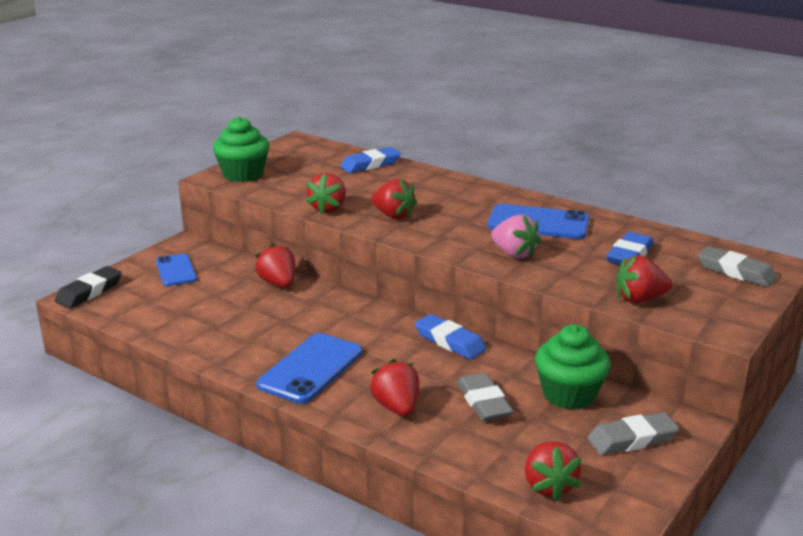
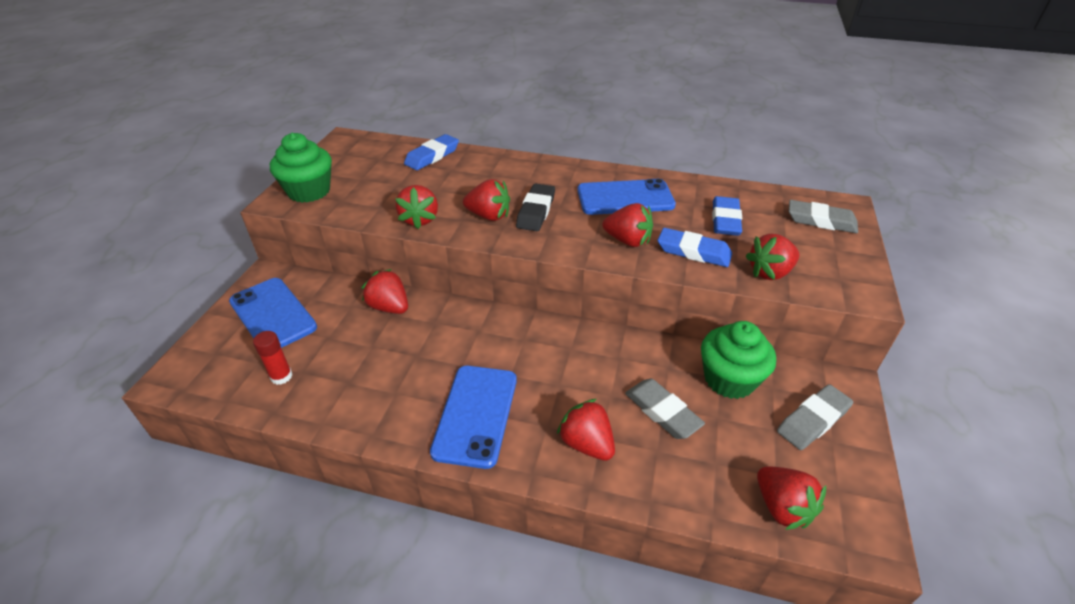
camera: 20 degrees left, 15 degrees up
black eraser [55,266,122,308] -> black eraser moved to [516,184,555,231]
blue phone [156,254,197,286] -> blue phone [229,278,317,348], size x1.57
blue eraser [415,314,486,359] -> blue eraser moved to [658,228,732,267]
pink strawberry [491,214,541,259] -> red strawberry [603,203,653,247]
none -> red glue stick [253,331,293,385]

